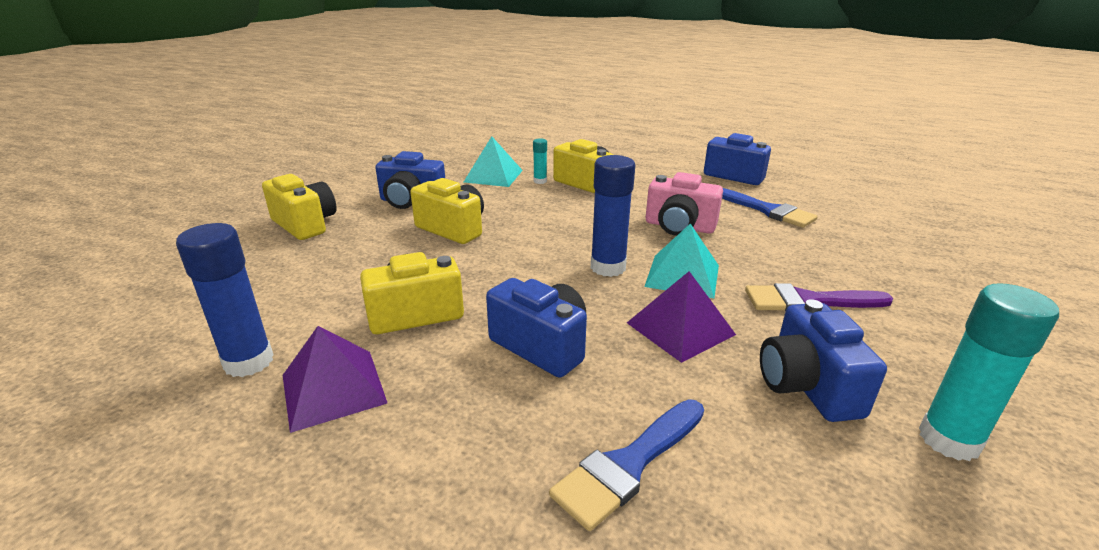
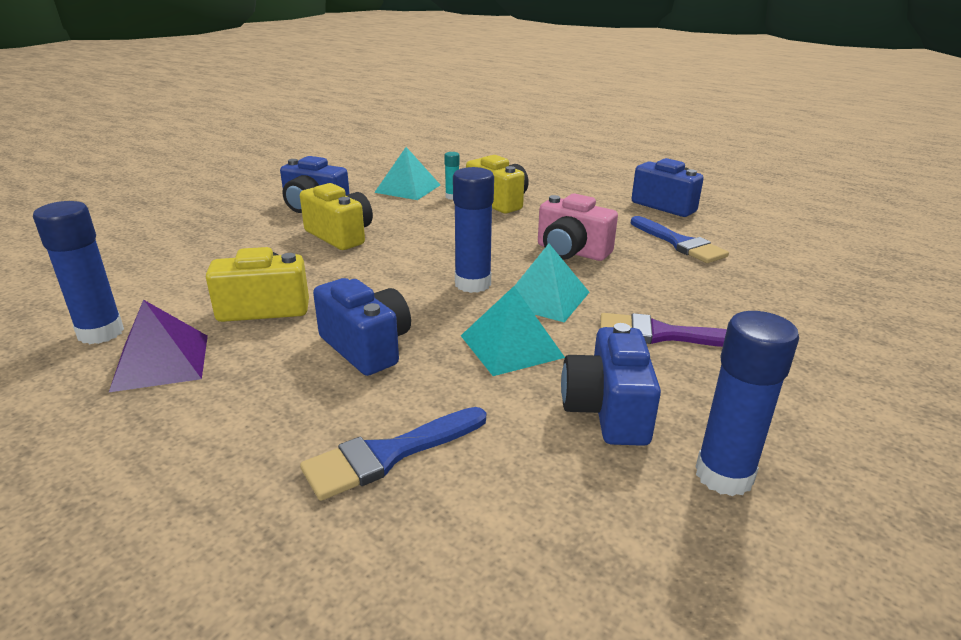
camera: 10 degrees right, 0 degrees up
yellow camera [262,174,336,240] -> none
purple pyramid [627,271,736,363] -> turquoise pyramid [461,286,565,376]
turquoise glue stick [919,283,1059,461] -> blue glue stick [696,311,799,496]

